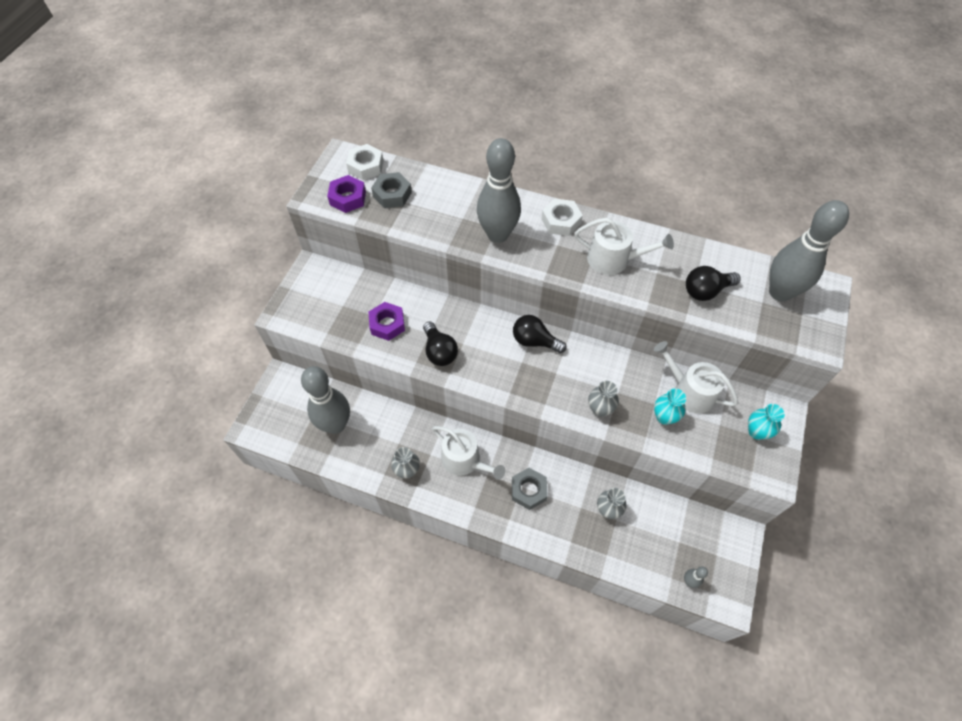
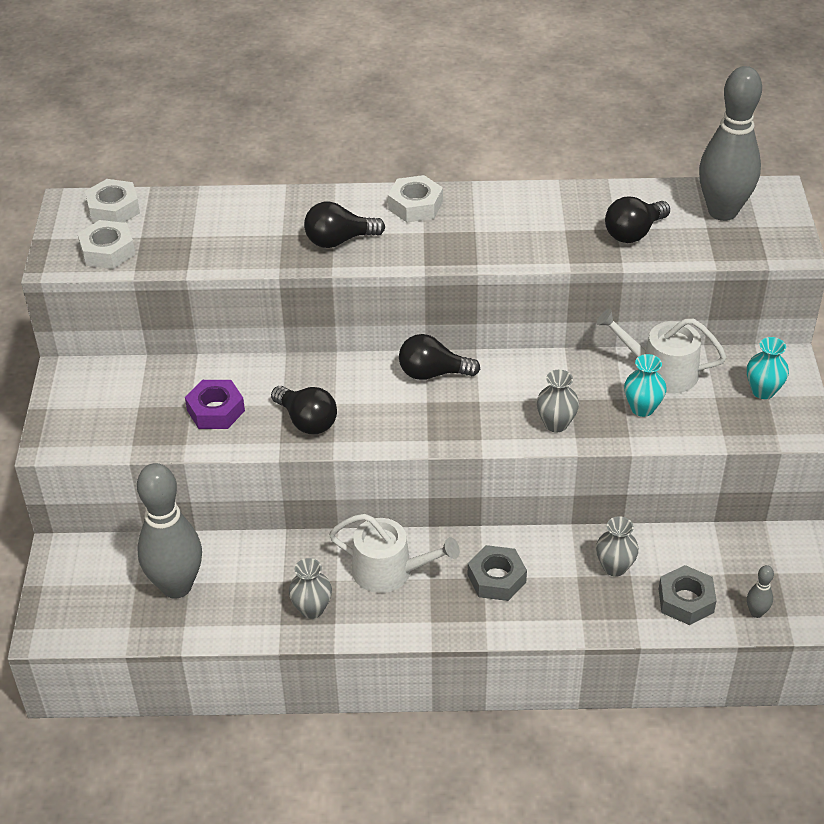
camera: 20 degrees left, 15 degrees down
purple nut [327,175,366,213] -> white nut [78,220,135,269]
grey nut [371,172,412,208] -> grey nut moved to [659,565,717,625]
grey bowling pin [477,138,521,243] -> black light bulb [304,202,385,248]
white watering can [574,218,674,275] -> none

